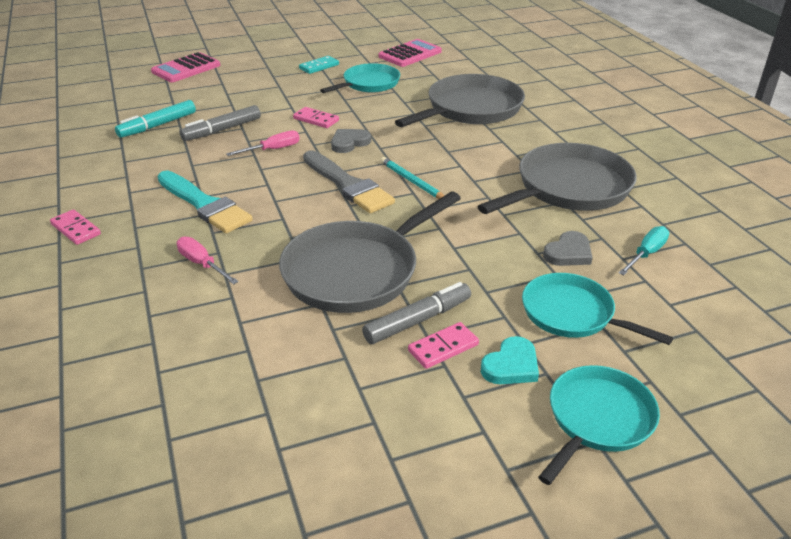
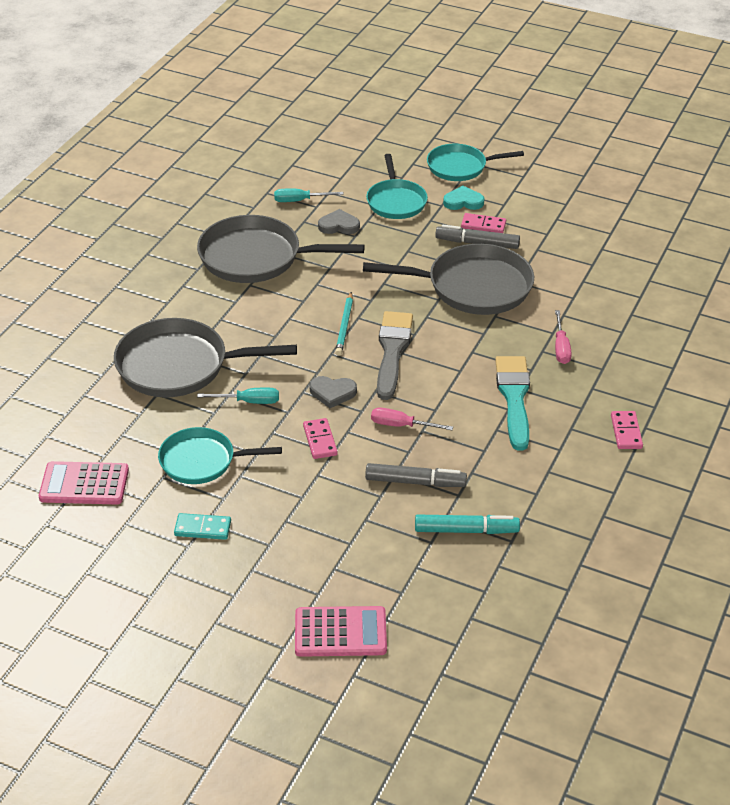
camera: 135 degrees left, 5 degrees up
none -> turquoise screwdriver [197,388,279,404]

